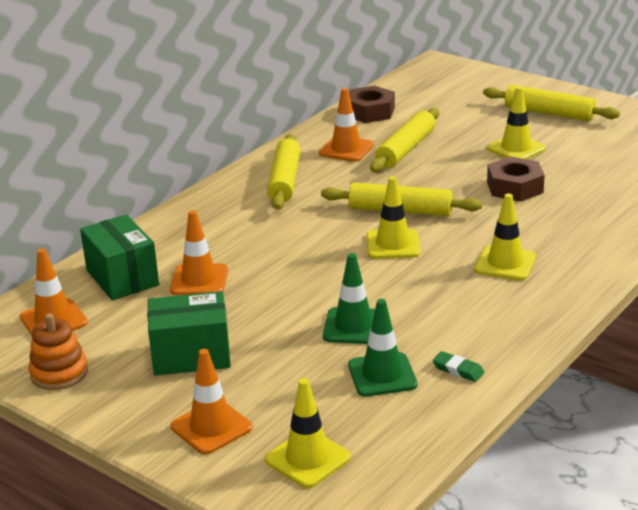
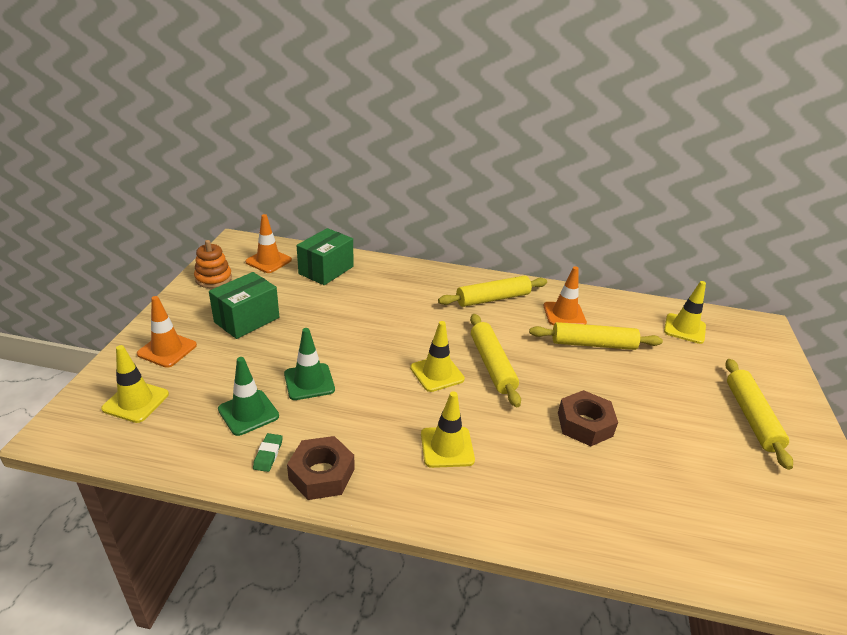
camera: 60 degrees right, 5 degrees up
green box [147,291,231,376] -> green box turned 75 degrees clockwise [209,272,279,339]
orange traffic cone [170,210,228,295] -> none
brown nut [349,86,395,123] -> brown nut moved to [287,436,354,500]
yellow traffic cone [487,86,546,159] -> yellow traffic cone moved to [664,281,706,344]

